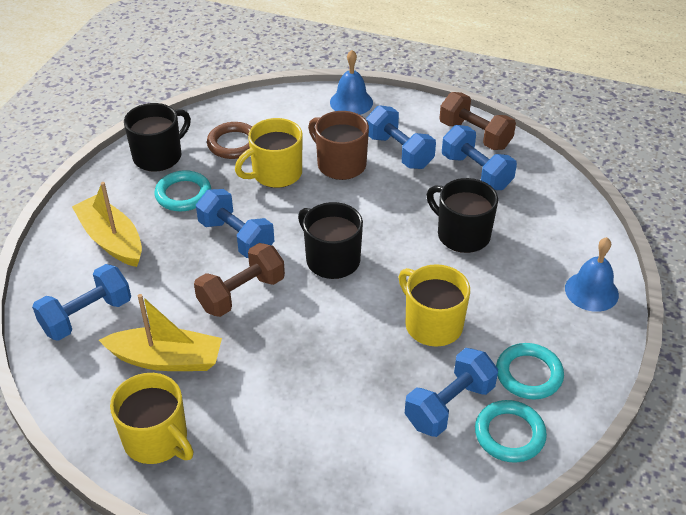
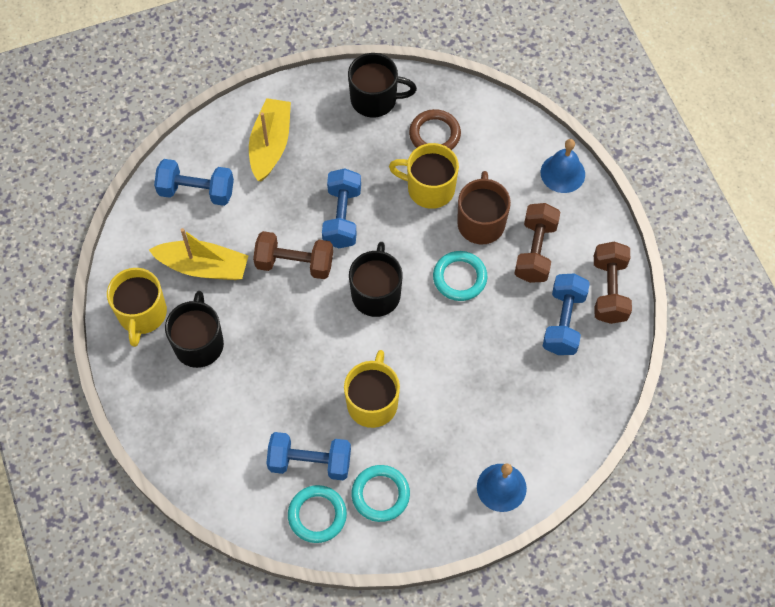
camera: 50 degrees right, 20 degrees up
yellow boat [99,294,222,371] -> yellow boat turned 45 degrees counterclockwise [149,228,248,280]
turquoise ring [155,170,211,211] -> turquoise ring moved to [433,251,487,301]
blue dumbbell [366,105,436,169] -> brown dumbbell [514,203,560,283]
black mug [427,178,498,253] -> black mug moved to [165,291,224,368]

